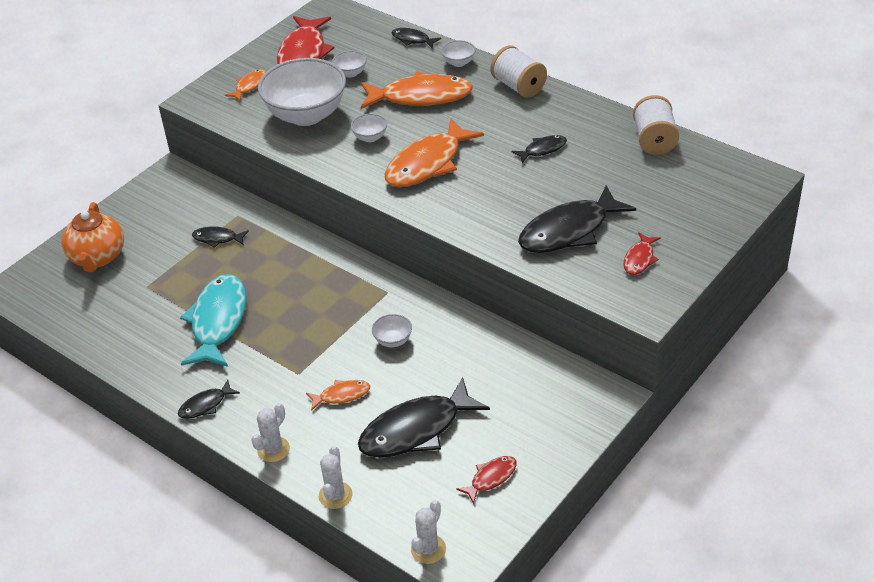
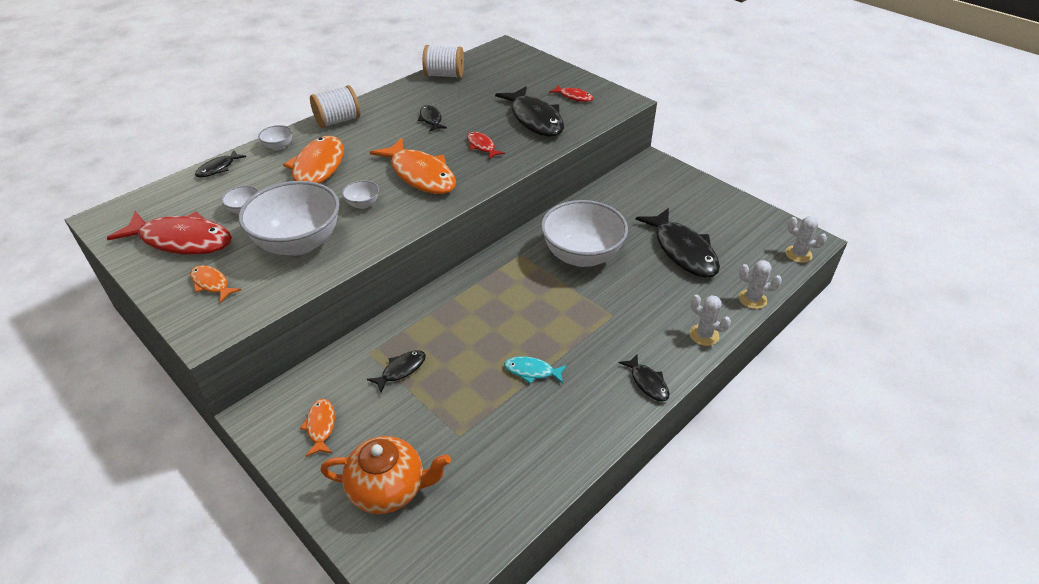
camera: 85 degrees left, 0 degrees up
turquoise fish [180,274,247,367] -> turquoise fish [504,356,567,384], size x0.48
black fish [192,227,249,248] -> black fish turned 150 degrees counterclockwise [367,350,426,393]
orange fish [306,380,370,411] -> orange fish moved to [300,399,335,457]
white bowl [372,314,412,347] -> white bowl [541,200,628,267], size x2.43
red fish [456,456,517,504] -> red fish moved to [467,132,505,159]

